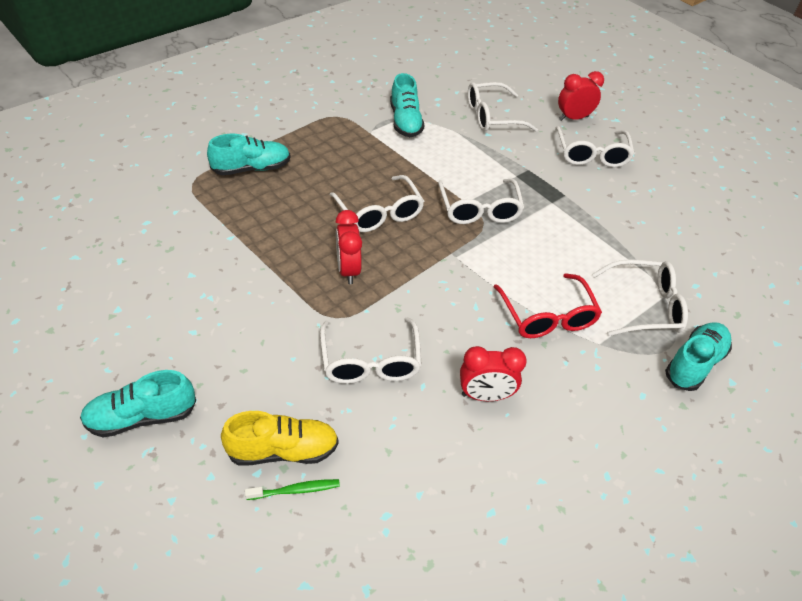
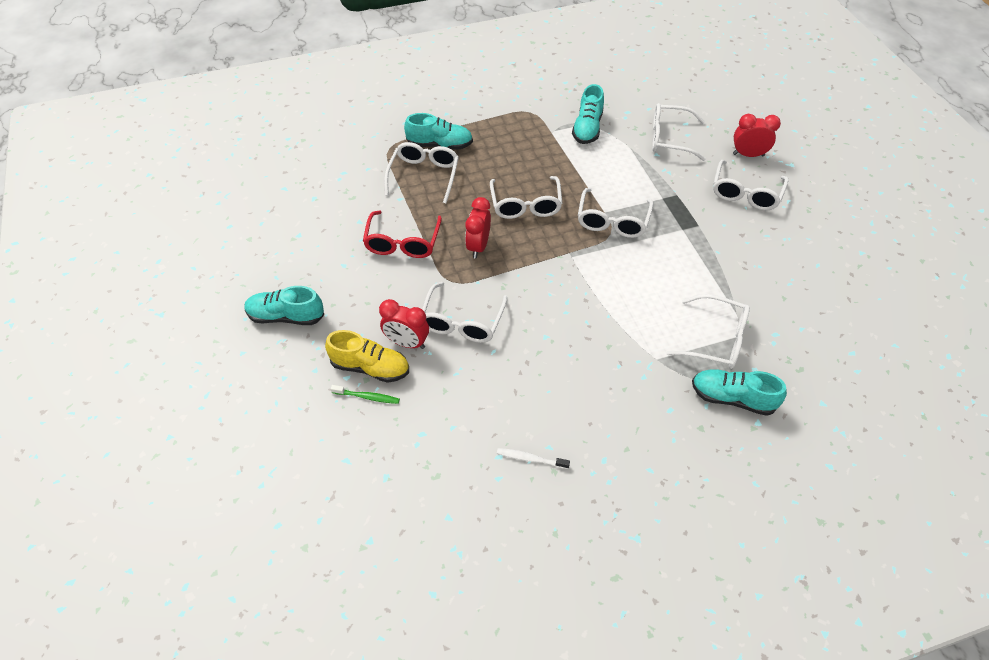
camera: 25 degrees right, 5 degrees up
red clock [460,346,527,401] -> red clock moved to [379,299,429,349]
red glasses [493,273,602,338] -> red glasses moved to [363,210,442,258]
turquoise shoe [665,322,732,391] -> turquoise shoe turned 135 degrees counterclockwise [692,369,787,416]
none -> white glasses [385,142,459,203]
none -> white toothbrush [497,448,570,469]

